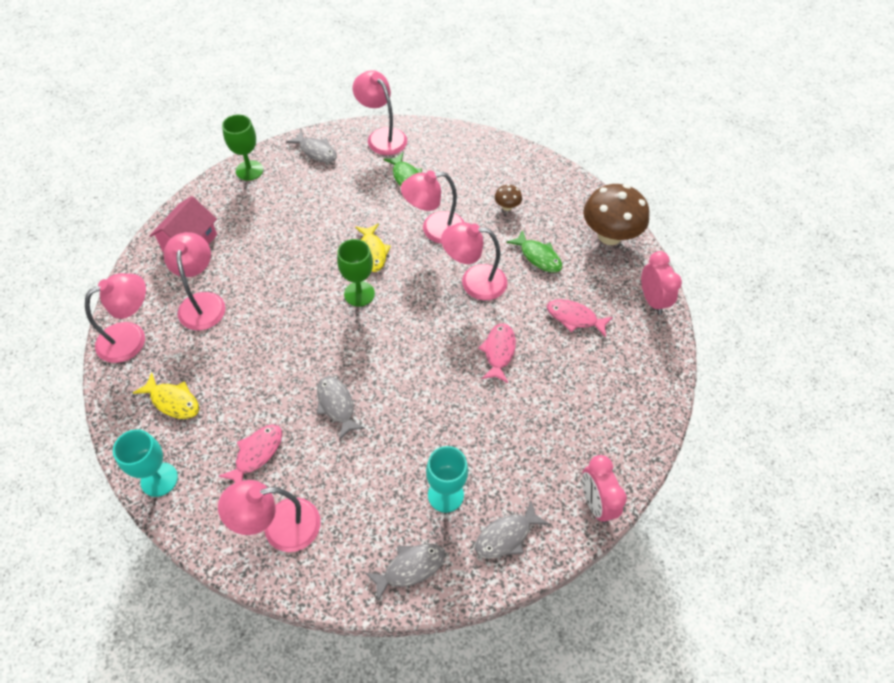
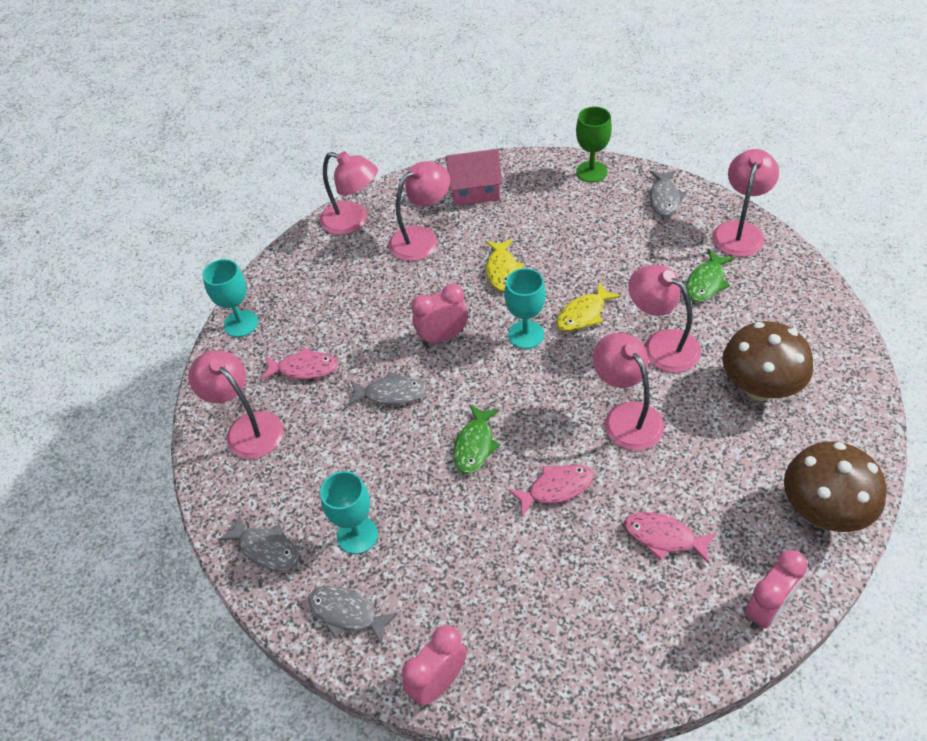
camera: 65 degrees right, 5 degrees down
yellow fish [133,372,199,419] -> yellow fish moved to [486,239,524,291]
grey fish [317,376,365,440] -> grey fish turned 60 degrees clockwise [348,371,427,406]
green goblet [337,239,375,306] -> turquoise goblet [504,268,546,349]
brown mushroom [495,184,522,211] -> brown mushroom [722,321,813,401], size x2.27
green fish [506,230,562,272] -> green fish moved to [453,404,500,474]
pink fish [547,299,613,337] -> pink fish turned 60 degrees counterclockwise [624,512,716,564]
none -> pink clock [411,284,468,345]

